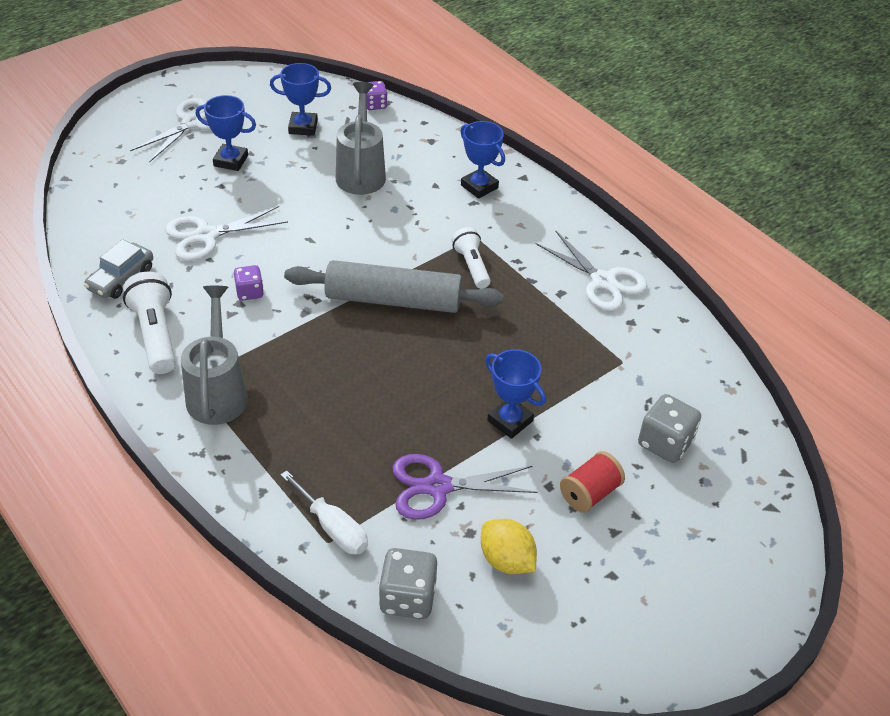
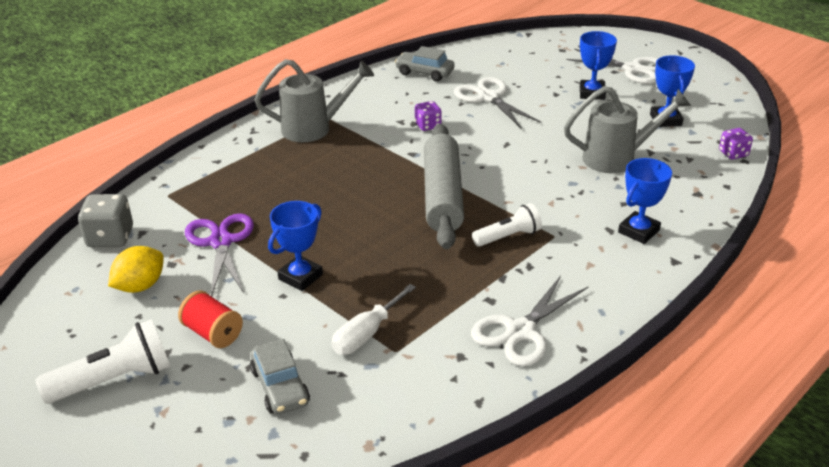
camera: 85 degrees right, 10 degrees down
white flashlight [123,272,176,374] -> white flashlight moved to [35,319,170,404]
white screwdriver [281,470,368,554] -> white screwdriver moved to [331,284,416,355]
grey dice [638,394,701,463] -> grey car [250,339,310,415]

